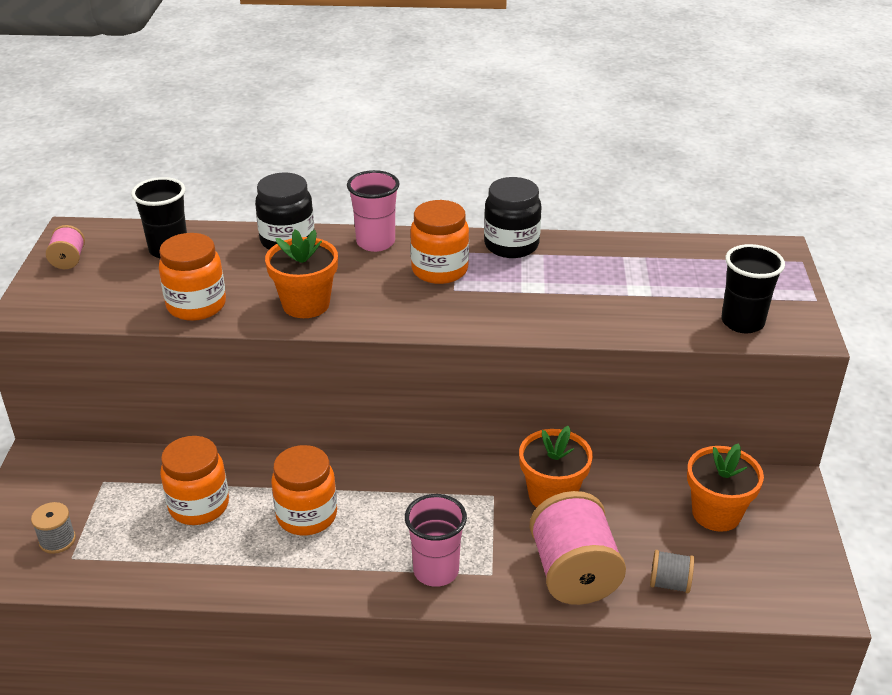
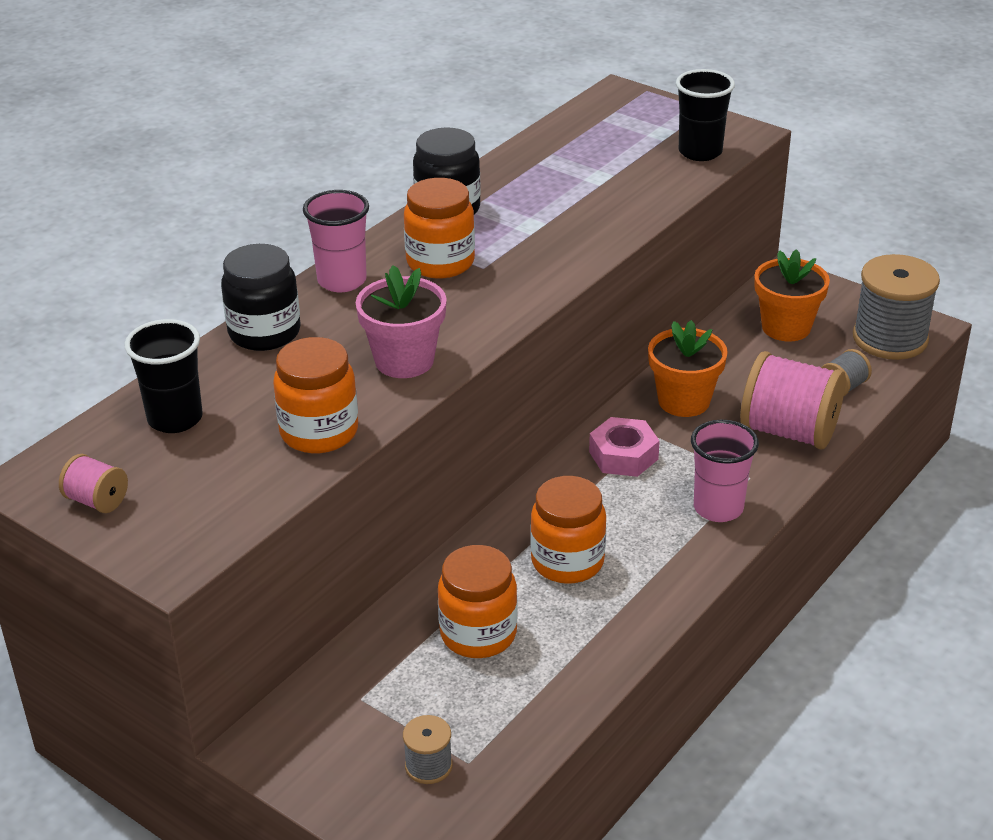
camera: 55 degrees left, 0 degrees up
orange flower pot [265,230,338,318] -> pink flower pot [356,265,447,378]
none -> pink nut [589,417,660,477]
none -> grey spool [853,254,940,360]

